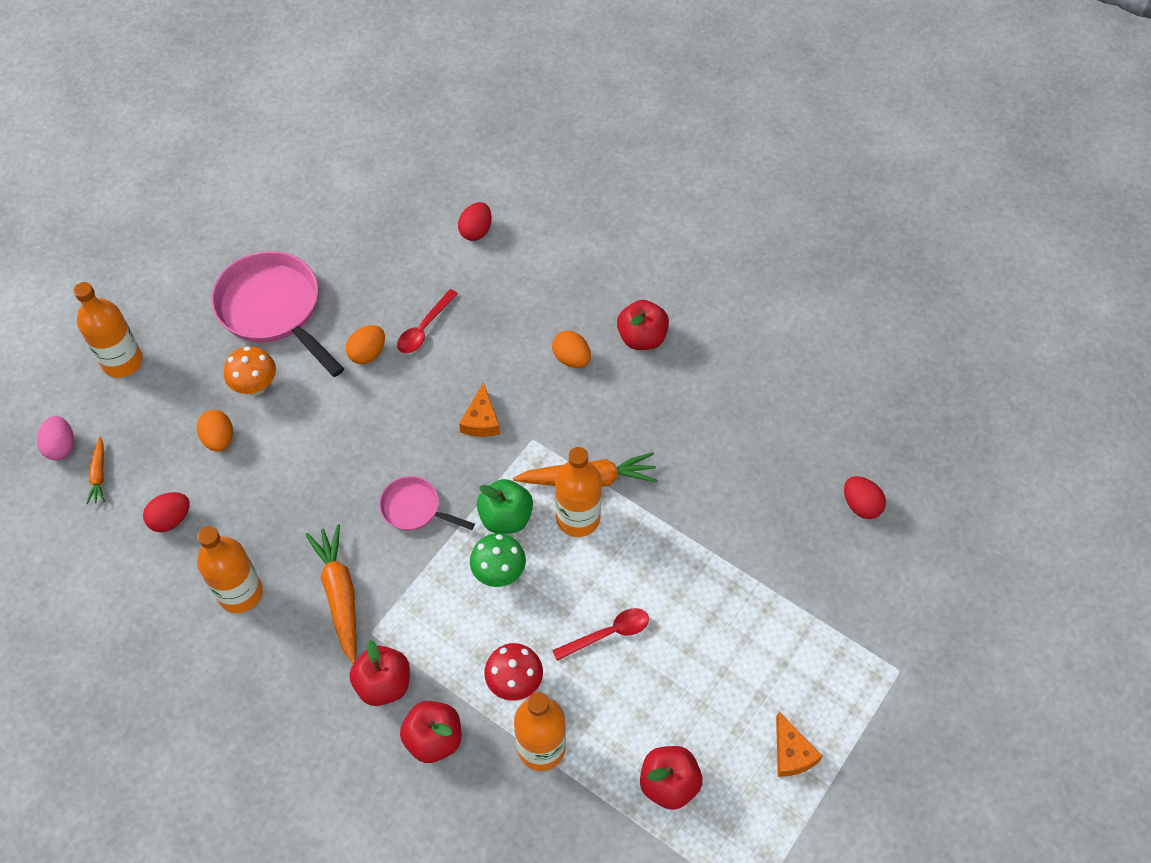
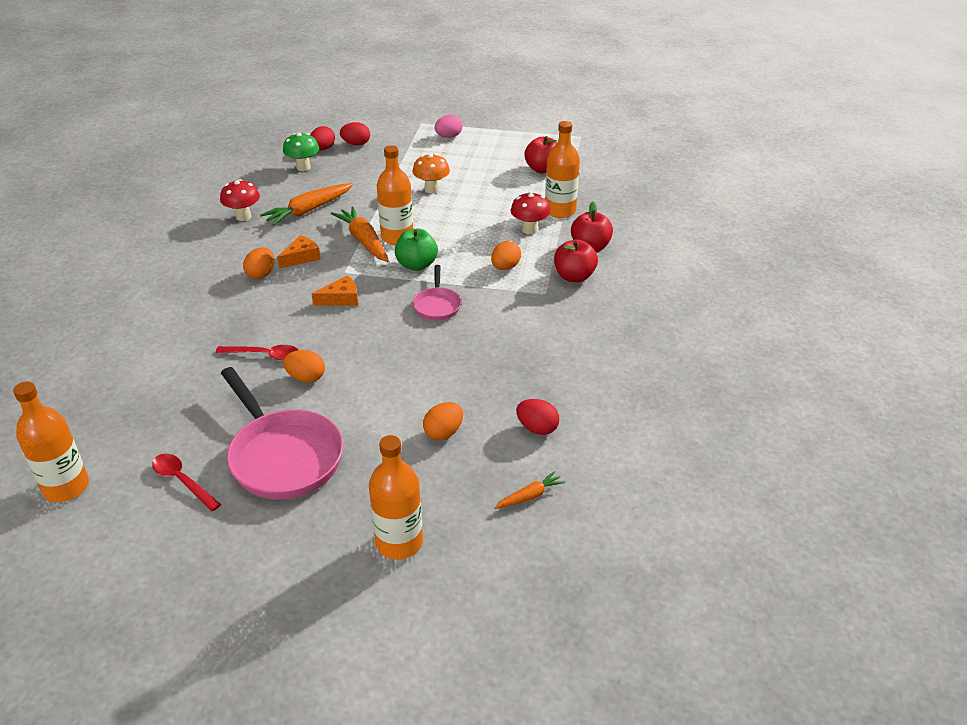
camera: 115 degrees left, 20 degrees down
pink egg [37,416,74,460] -> pink egg moved to [435,115,463,138]
orange bottle [197,526,263,613] -> orange bottle moved to [13,381,89,502]
pink pan [211,251,344,377] -> pink pan turned 60 degrees counterclockwise [221,367,343,499]
orange mushroom [224,346,276,396] -> orange mushroom moved to [412,154,450,193]
orange carrot [305,524,357,664] -> orange carrot moved to [260,183,353,226]
red egg [458,202,492,241] -> red egg moved to [340,122,370,146]
green mushroom [470,533,526,587] -> green mushroom moved to [283,133,319,171]
red spoon [552,608,649,661] -> red spoon moved to [152,454,221,512]
red apple [617,300,669,350] -> none
orange cheese [776,712,823,777] -> orange cheese moved to [277,235,321,269]
none -> red mushroom [220,179,260,221]
none -> orange egg [491,241,521,270]

